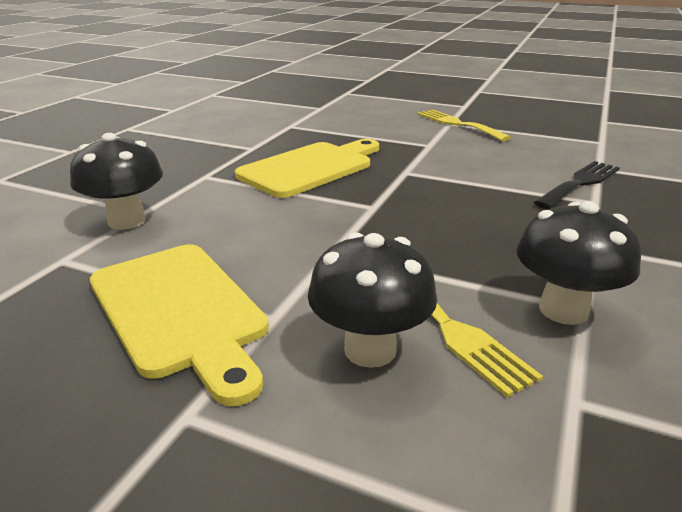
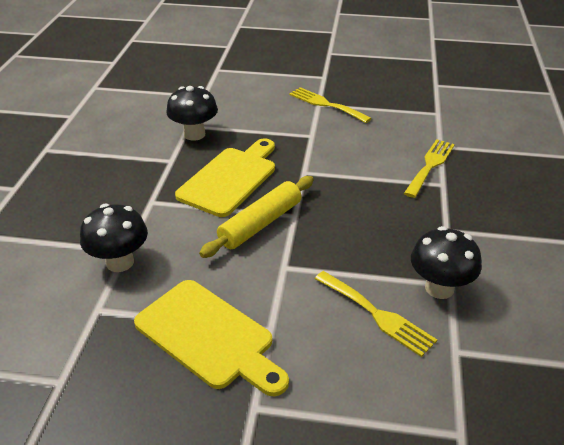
camera: 15 degrees left, 10 degrees up
black mushroom [308,232,437,368] -> black mushroom moved to [166,86,218,141]
black fork [534,161,620,209] -> yellow fork [404,139,455,198]
none -> yellow rolling pin [199,176,314,258]

